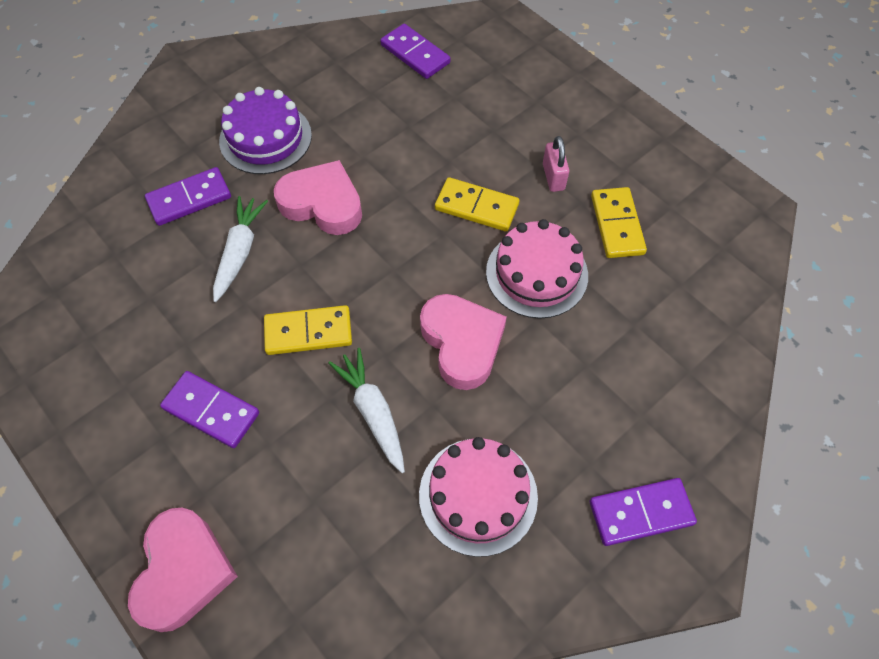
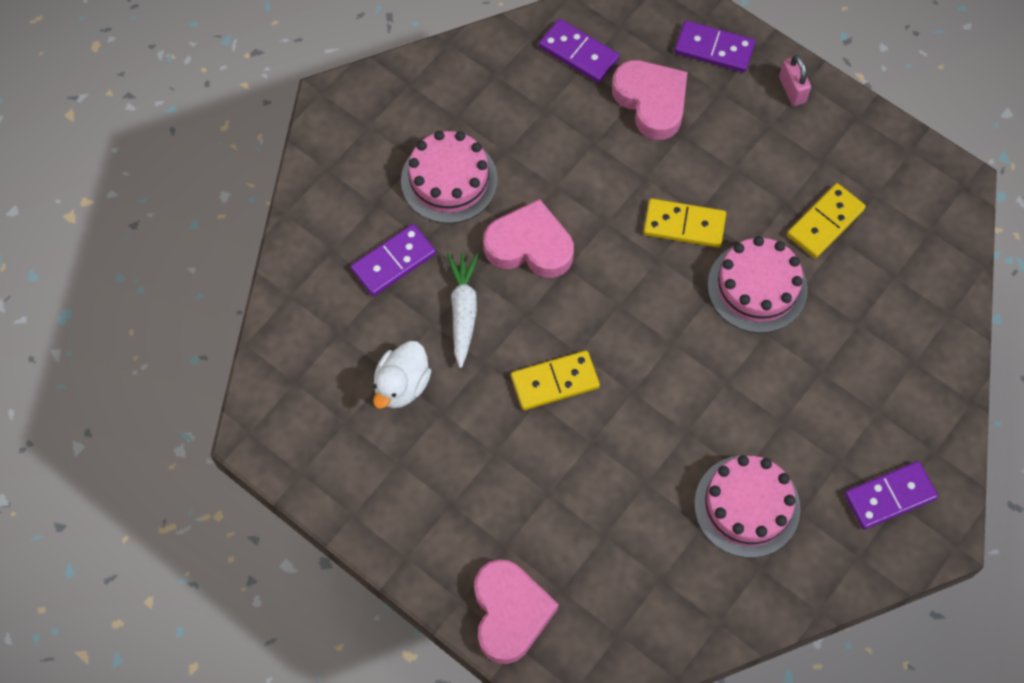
camera: 10 degrees left, 5 degrees up
purple domino [160,371,259,448] -> purple domino moved to [674,20,755,72]
purple cake [219,87,312,174] -> pink cake [401,131,498,224]
white carrot [328,348,405,473] -> none
pink heart [420,294,507,390] -> pink heart moved to [612,60,688,140]
pink padlock [543,136,569,192] -> pink padlock moved to [779,55,811,106]
yellow domino [591,187,647,258] -> yellow domino turned 60 degrees clockwise [787,183,866,258]
none -> white duck [373,341,431,409]

